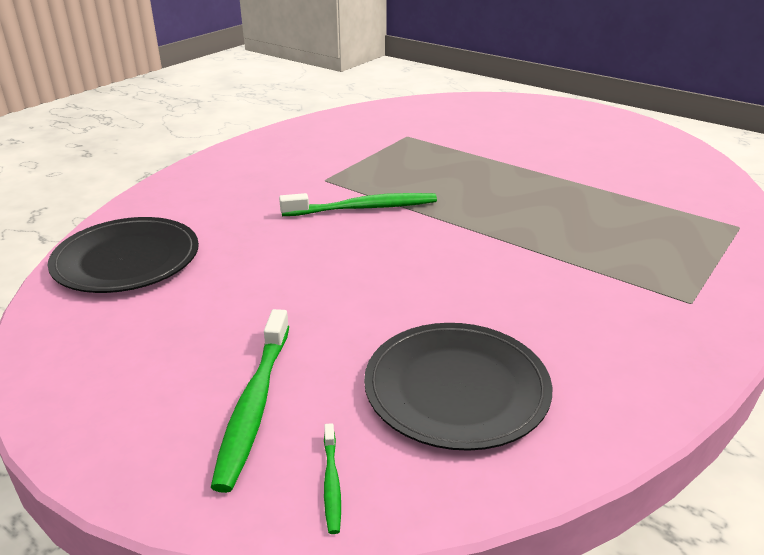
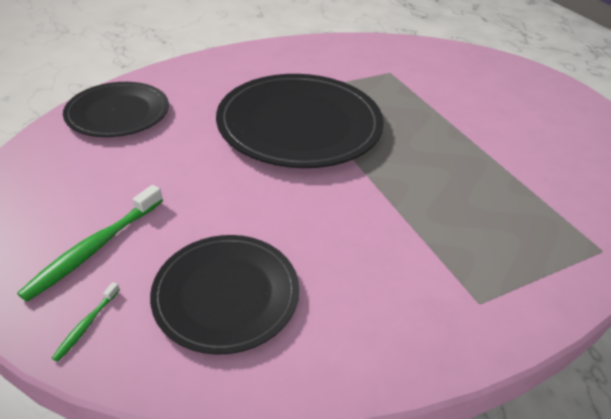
camera: 25 degrees right, 10 degrees up
green toothbrush [279,193,437,216] -> black plate [216,74,384,168]

